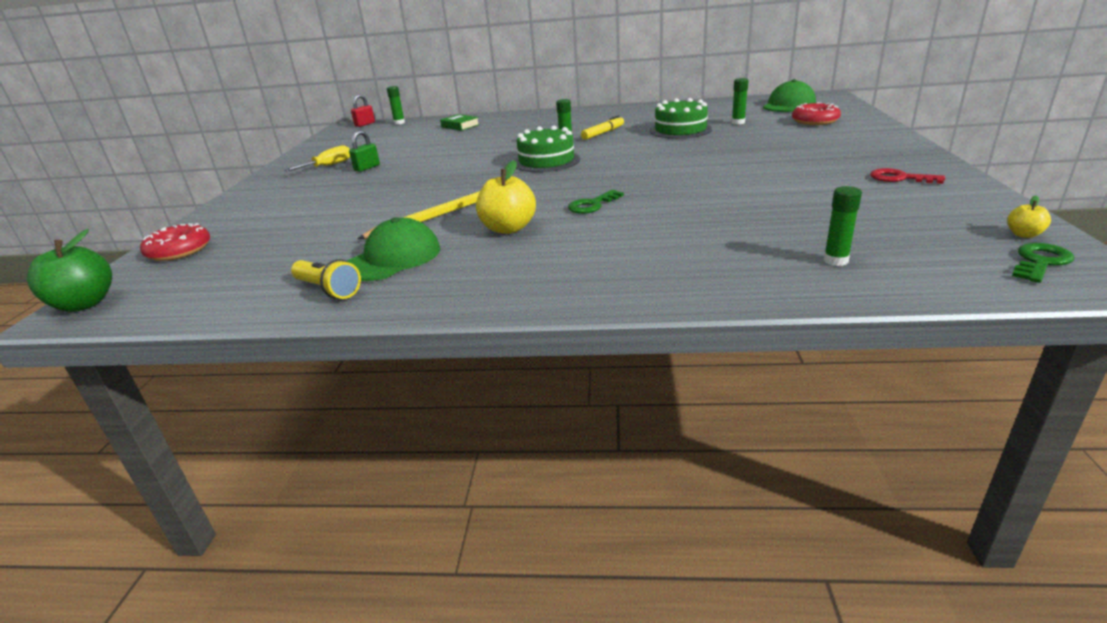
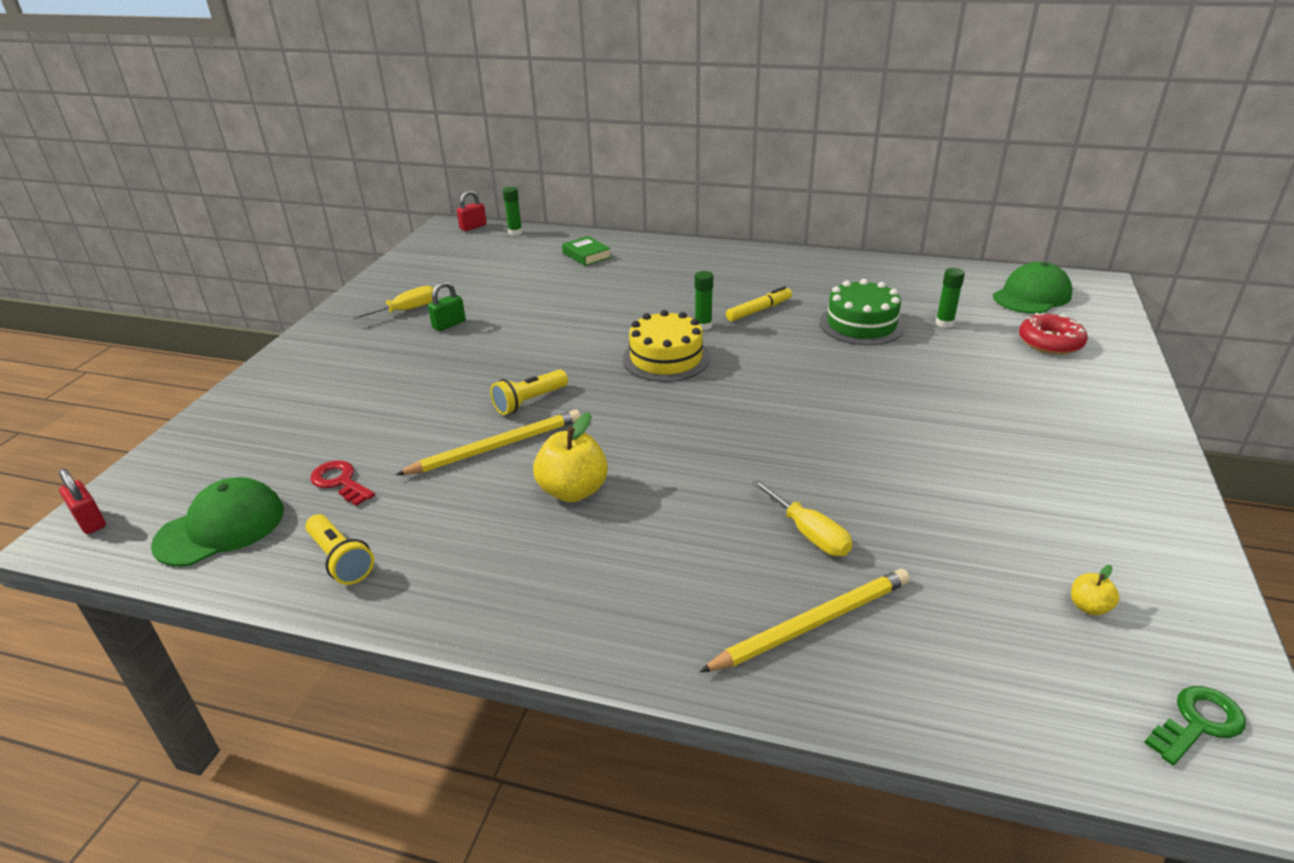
camera: 10 degrees right, 5 degrees up
green apple [27,229,112,312] -> red padlock [59,469,106,534]
red donut [140,223,210,261] -> none
green cap [347,217,440,281] -> green cap moved to [151,477,284,567]
green cake [515,126,580,172] -> yellow cake [623,310,710,382]
green key [568,190,624,214] -> none
green glue stick [824,186,862,266] -> none
red key [870,168,945,184] -> red key moved to [310,460,375,506]
yellow apple [1007,196,1051,238] -> yellow apple moved to [1071,565,1119,615]
none -> yellow flashlight [490,370,568,415]
none -> yellow pencil [700,569,910,672]
none -> yellow screwdriver [752,480,852,556]

